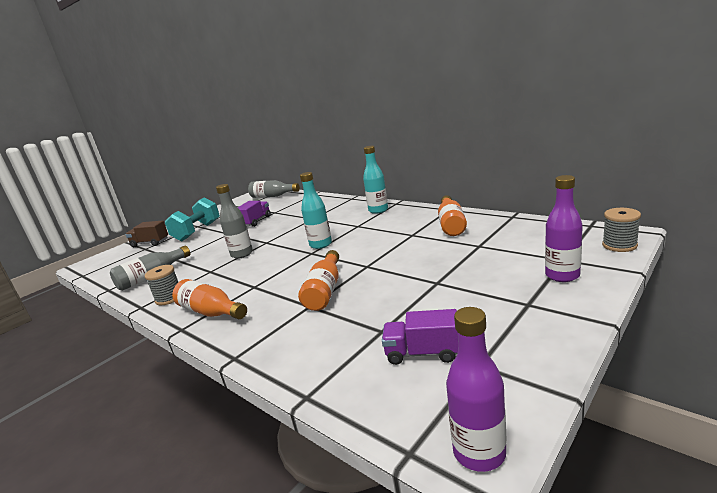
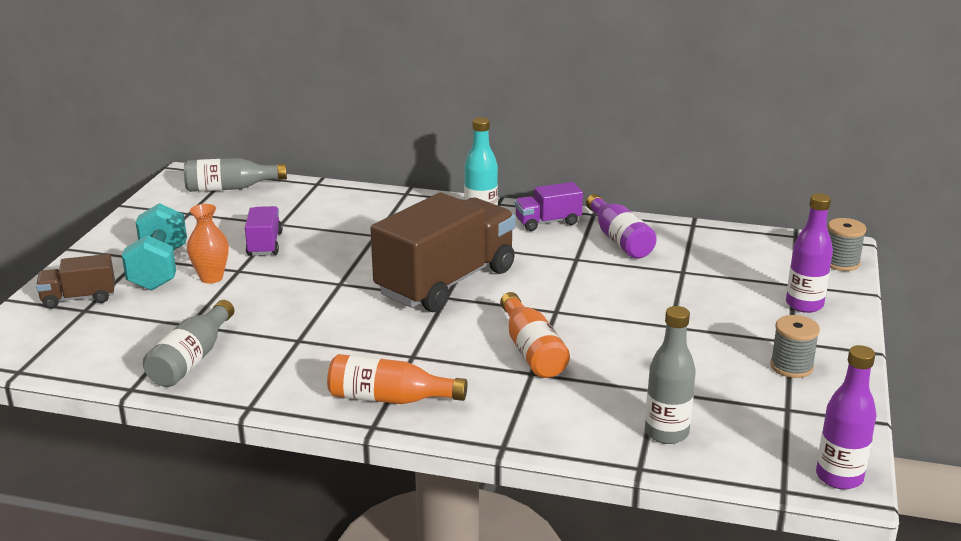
camera: 30 degrees left, 5 degrees up
grey spool [144,265,178,305] -> grey spool moved to [770,315,820,378]
grey bottle [216,184,253,259] -> grey bottle moved to [645,306,696,444]
turquoise bottle [300,172,332,249] -> brown truck [370,192,516,312]
purple truck [382,309,458,365] -> purple truck moved to [515,182,583,231]
orange bottle [438,195,467,236] -> purple bottle [586,194,657,259]
none -> orange vase [187,204,229,283]

